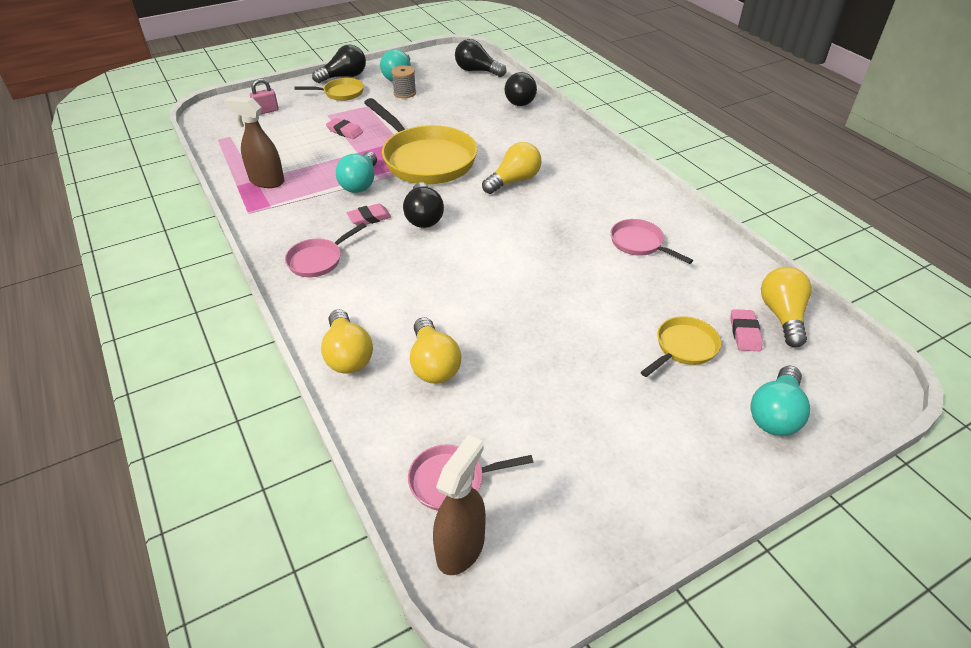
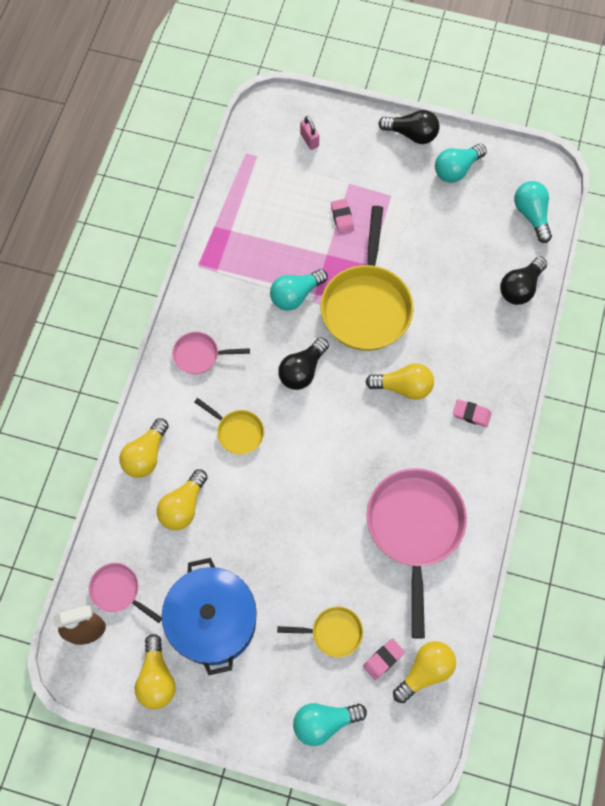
camera: 45 degrees right, 25 degrees up
brown spray bottle [224,96,284,188] -> none
pink padlock [250,79,279,114] -> pink padlock turned 45 degrees clockwise [300,116,319,150]
yellow pan [294,78,364,101] -> yellow pan moved to [194,398,264,455]
pink eraser [347,204,391,226] -> pink eraser moved to [453,399,492,427]
grey spool [391,65,416,98] -> none
black light bulb [455,39,506,77] -> turquoise light bulb [514,181,552,243]
pink pan [611,219,693,264] -> pink pan [366,468,467,639], size x2.05
none -> yellow light bulb [135,634,175,709]
none -> blue pot [162,558,257,675]

